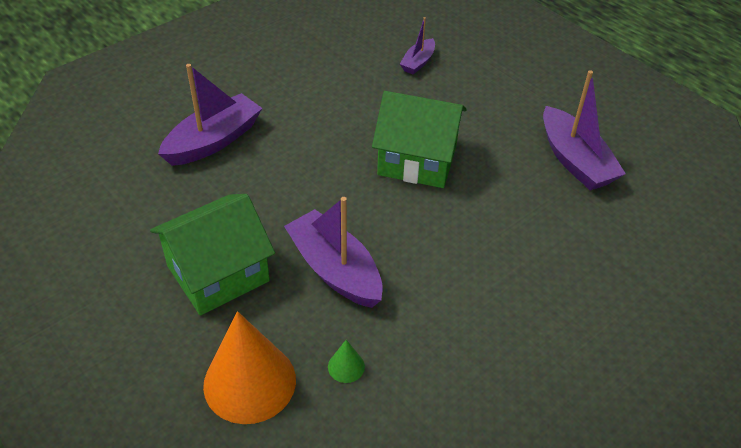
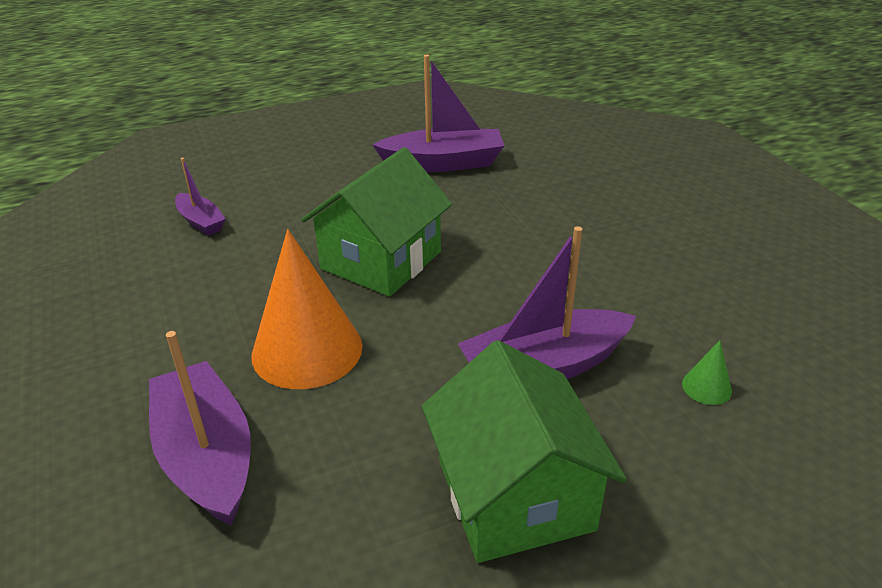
camera: 70 degrees left, 10 degrees down
orange cone [203,311,296,424] -> orange cone moved to [252,229,363,389]

